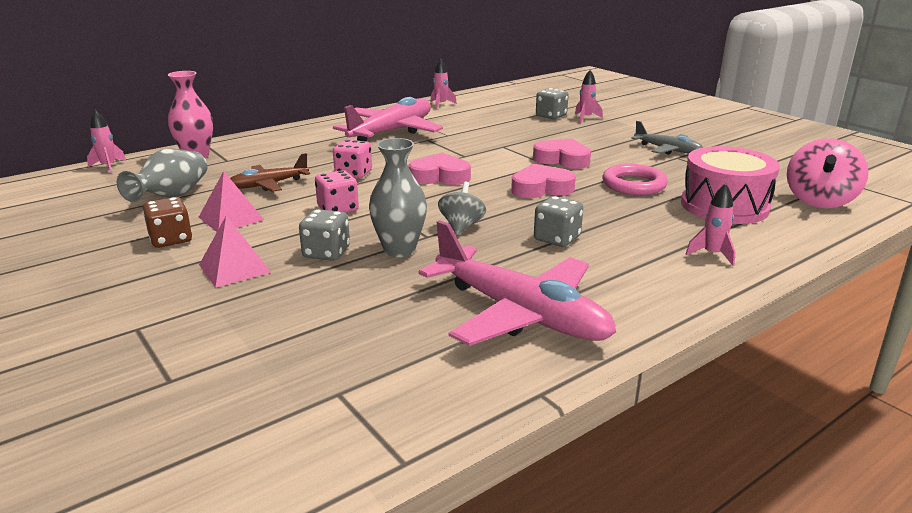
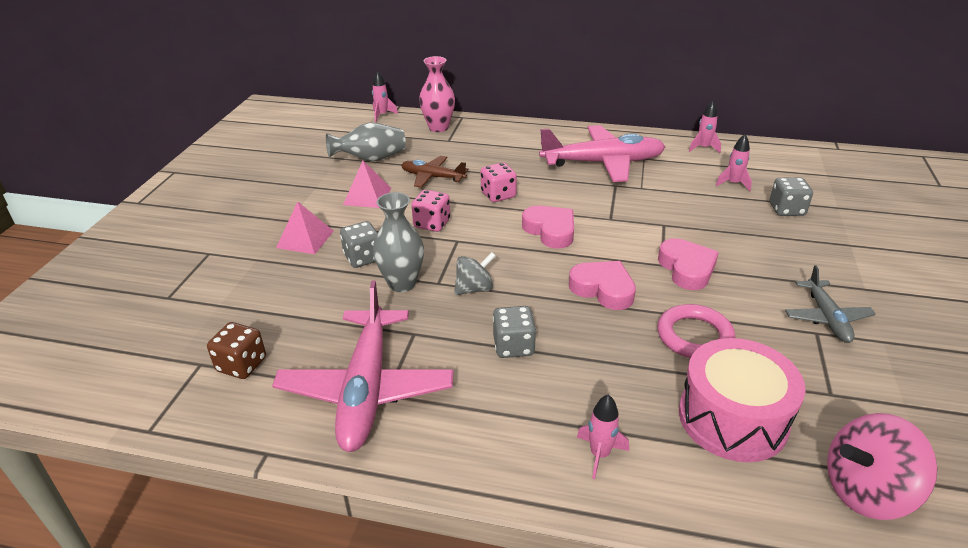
camera: 50 degrees right, 10 degrees up
brown dice [143,197,192,248] -> brown dice moved to [207,322,266,379]
pink rocket [575,70,603,123] -> pink rocket moved to [715,134,752,191]

